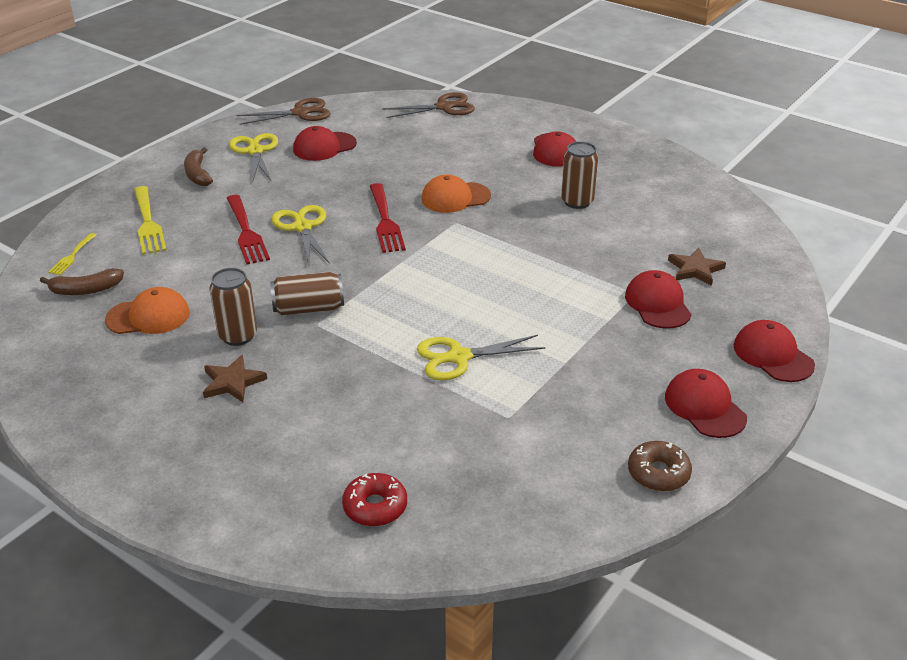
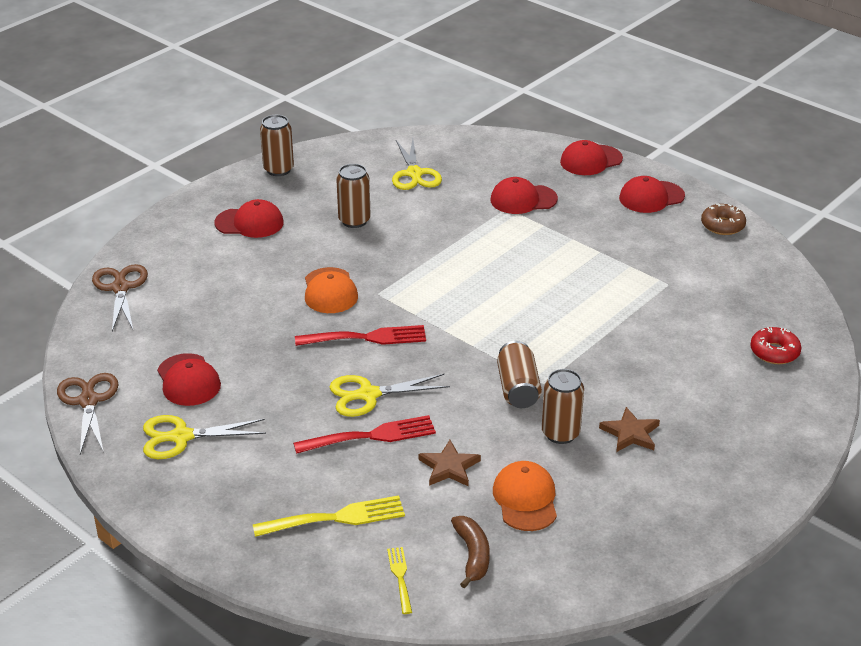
camera: 85 degrees left, 0 degrees up
yellow fork [49,233,96,275] -> yellow fork turned 120 degrees counterclockwise [387,547,412,614]
brown banana [184,148,213,186] -> none
yellow scissors [417,335,546,380] -> yellow scissors moved to [392,139,442,190]
brown star [668,248,726,286] -> brown star moved to [418,440,481,487]
none -> brown can [260,115,294,176]

